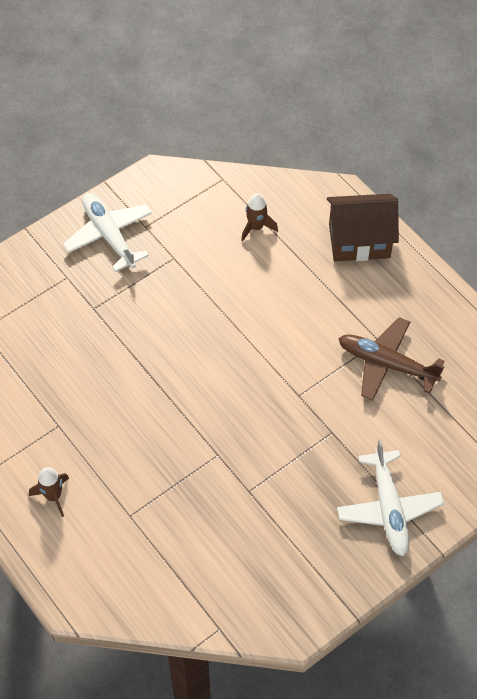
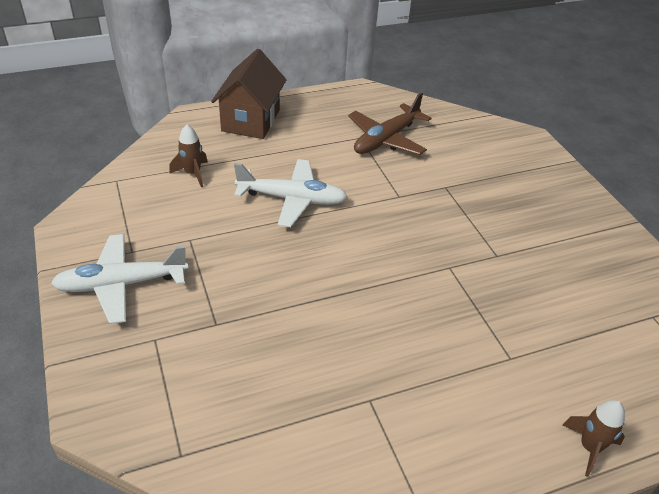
camera: 75 degrees left, 15 degrees down
brown rocket [29,467,69,517] -> brown rocket moved to [563,400,625,477]
white plane [337,439,444,556] -> white plane moved to [234,159,348,227]

